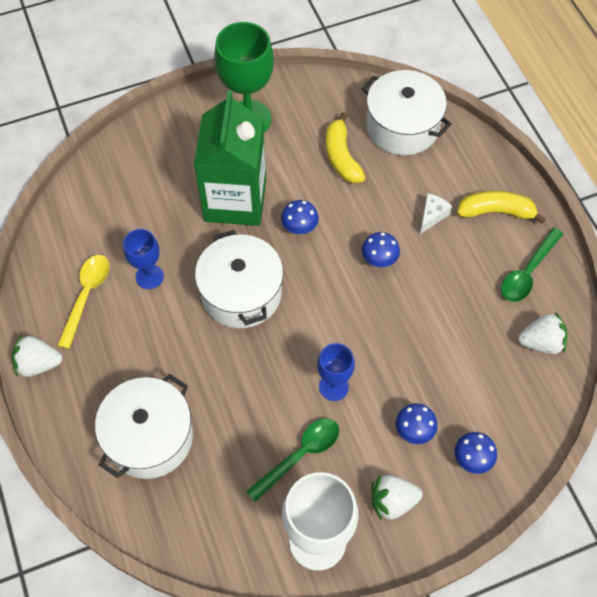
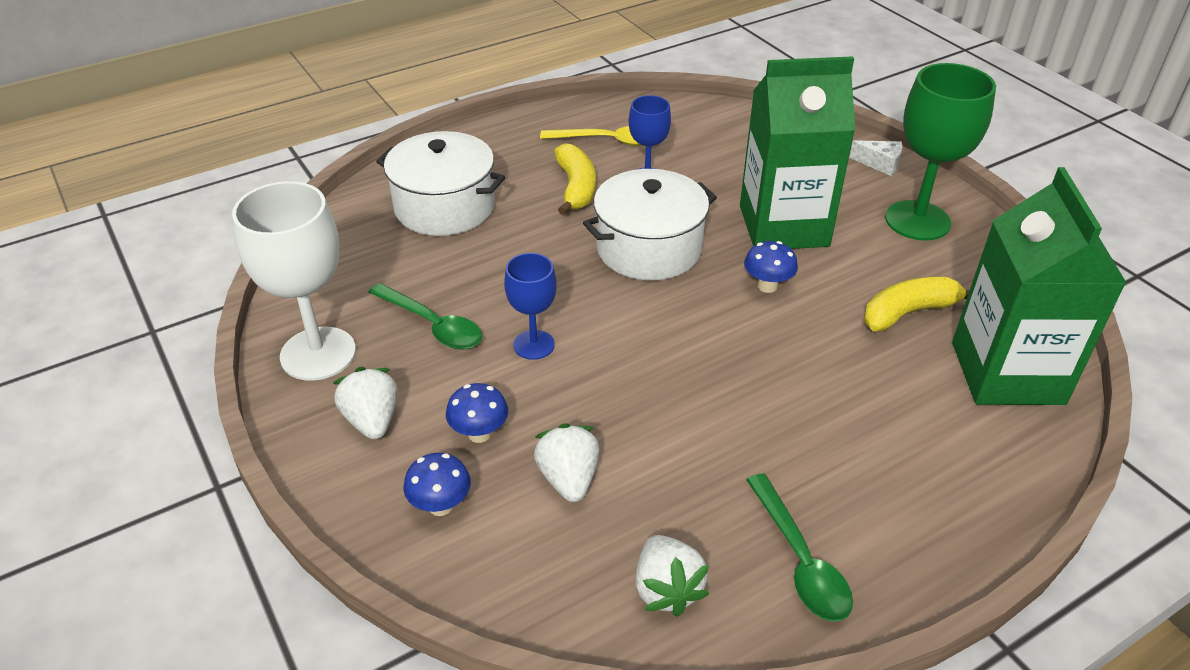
camera: 80 degrees right, 20 degrees down
white strawberry [12,335,62,377] -> white strawberry moved to [534,423,600,502]
white pot [361,70,452,155] -> green carton [952,167,1127,405]
blue mushroom [362,232,400,267] -> none
white cheese [420,193,452,234] -> white cheese moved to [849,140,902,176]
yellow banana [457,190,546,224] -> yellow banana moved to [554,143,596,215]
green spoon [501,228,563,302] -> green spoon turned 135 degrees counterclockwise [747,474,853,621]

